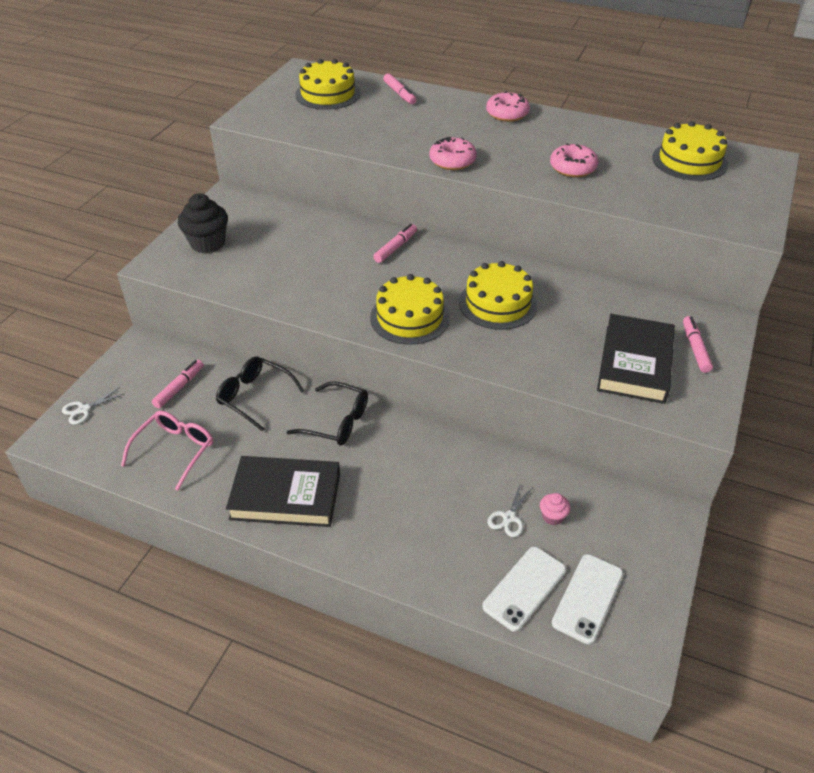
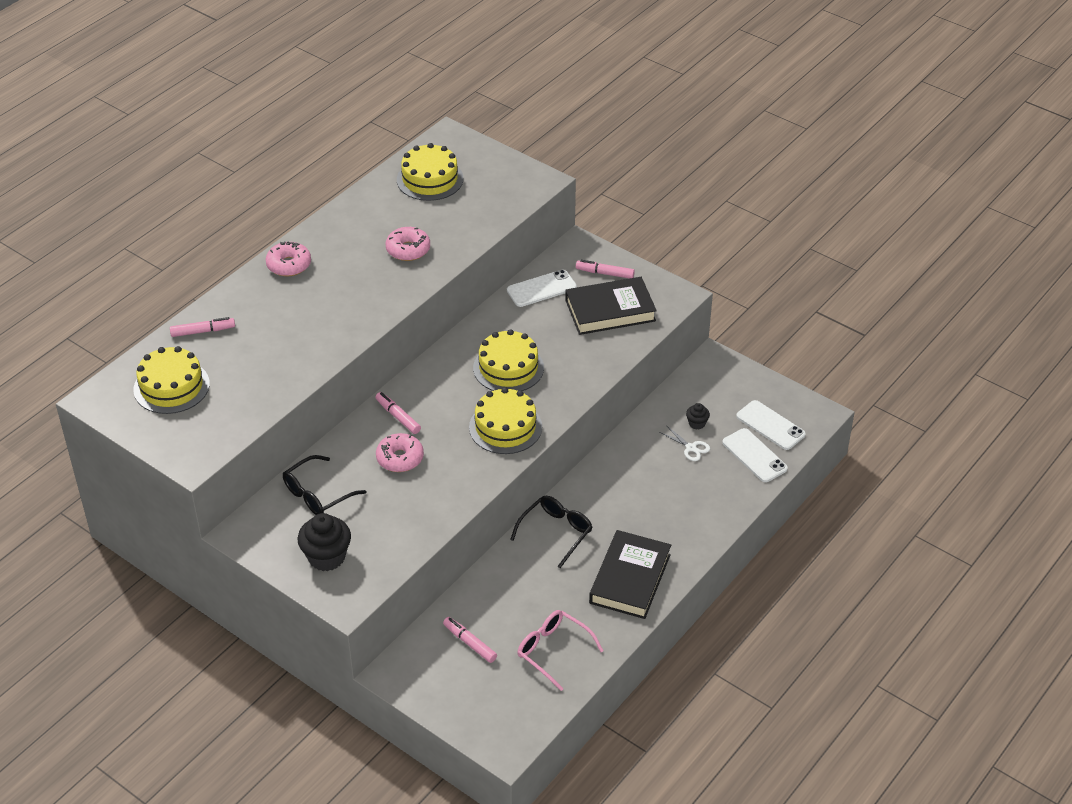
camera: 75 degrees left, 0 degrees up
white scissors [62,387,124,425] -> none
black glasses [216,356,304,432] -> black glasses moved to [283,455,366,515]
pink donut [429,137,477,170] -> pink donut moved to [376,433,424,472]
pink cupcake [540,493,570,525] -> black cupcake [686,403,710,429]
black book [597,314,675,404] -> black book turned 45 degrees counterclockwise [565,277,657,335]
none -> white phone [507,270,577,307]

